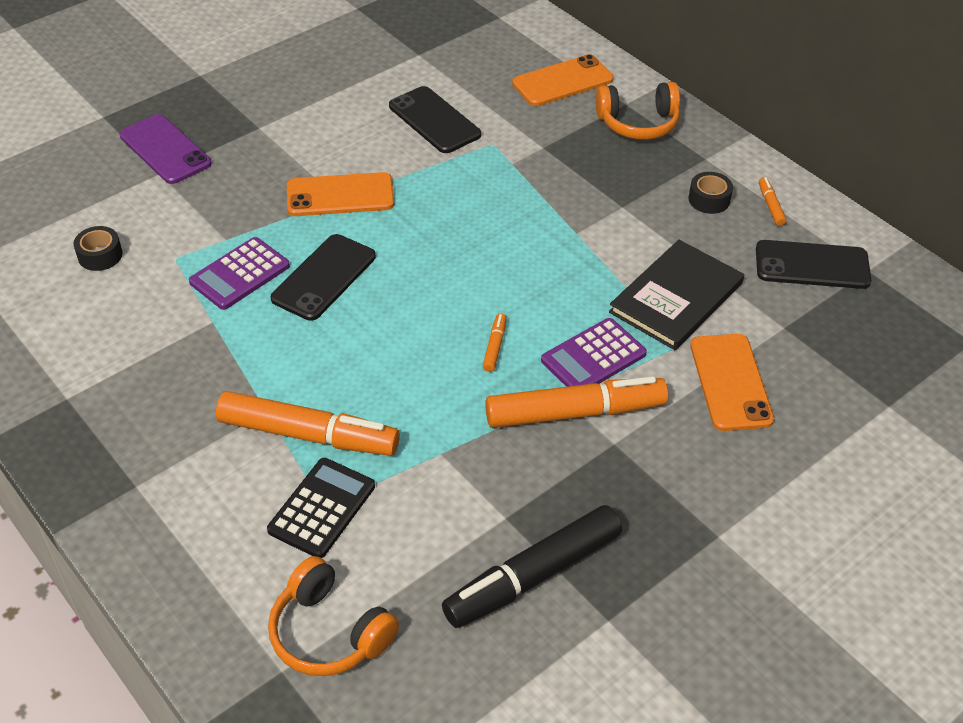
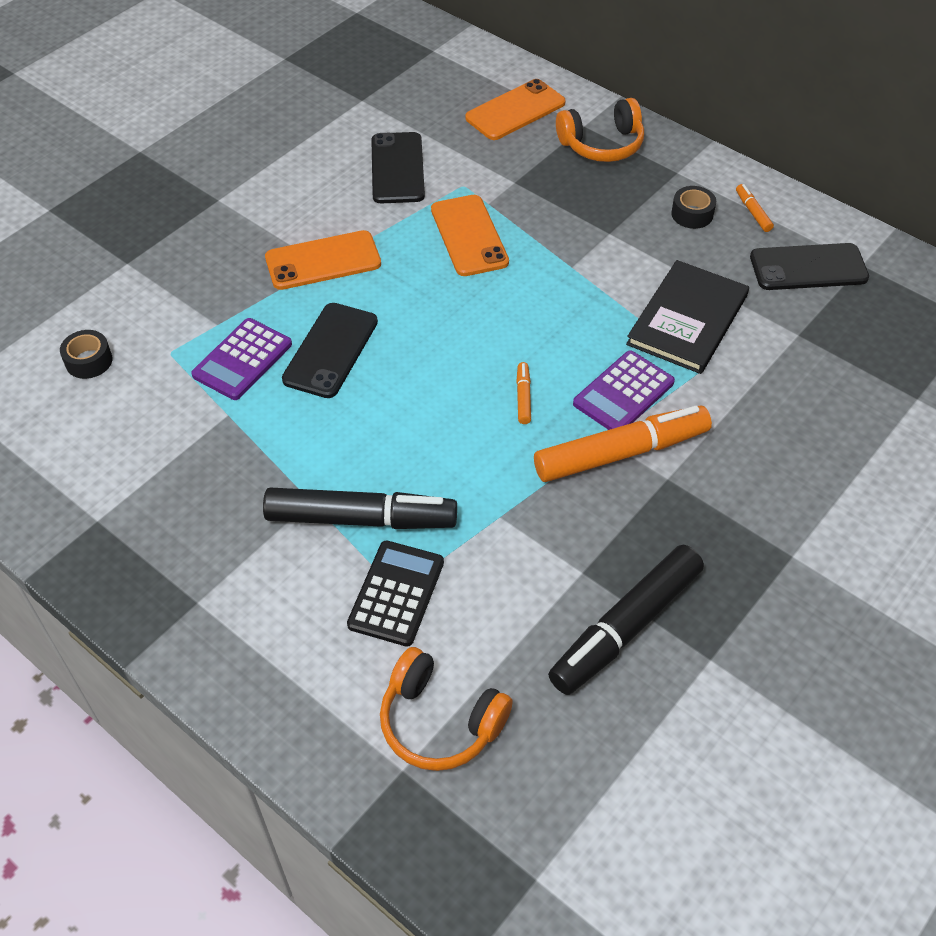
camera: 10 degrees left, 5 degrees up
purple phone [120,114,212,184] -> none
orange marker [216,391,400,456] -> black marker [263,488,457,529]
black phone [389,86,481,153] -> black phone turned 45 degrees clockwise [371,132,425,203]
orange phone [690,334,774,431] -> orange phone moved to [431,195,509,276]

